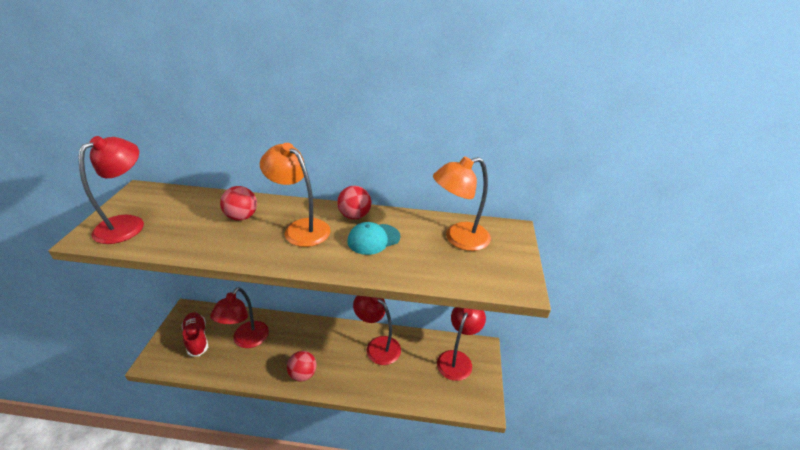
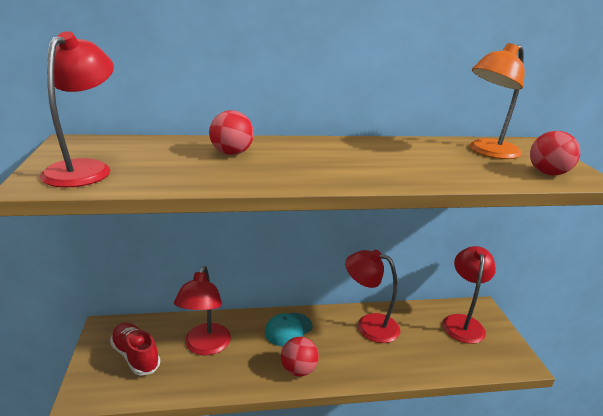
camera: 15 degrees left, 10 degrees down
orange lamp [260,143,331,247] -> none
red ball [337,186,371,220] -> red ball moved to [530,131,580,175]
turquoise cap [348,222,400,255] -> turquoise cap moved to [265,313,313,347]

